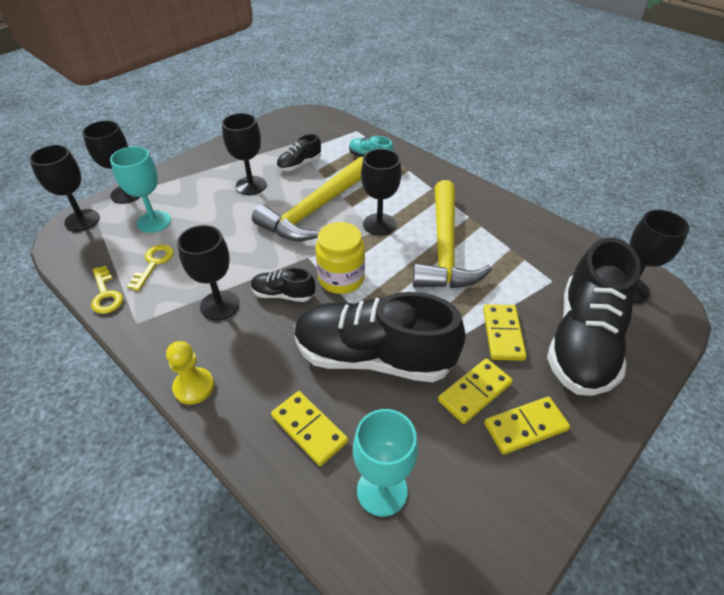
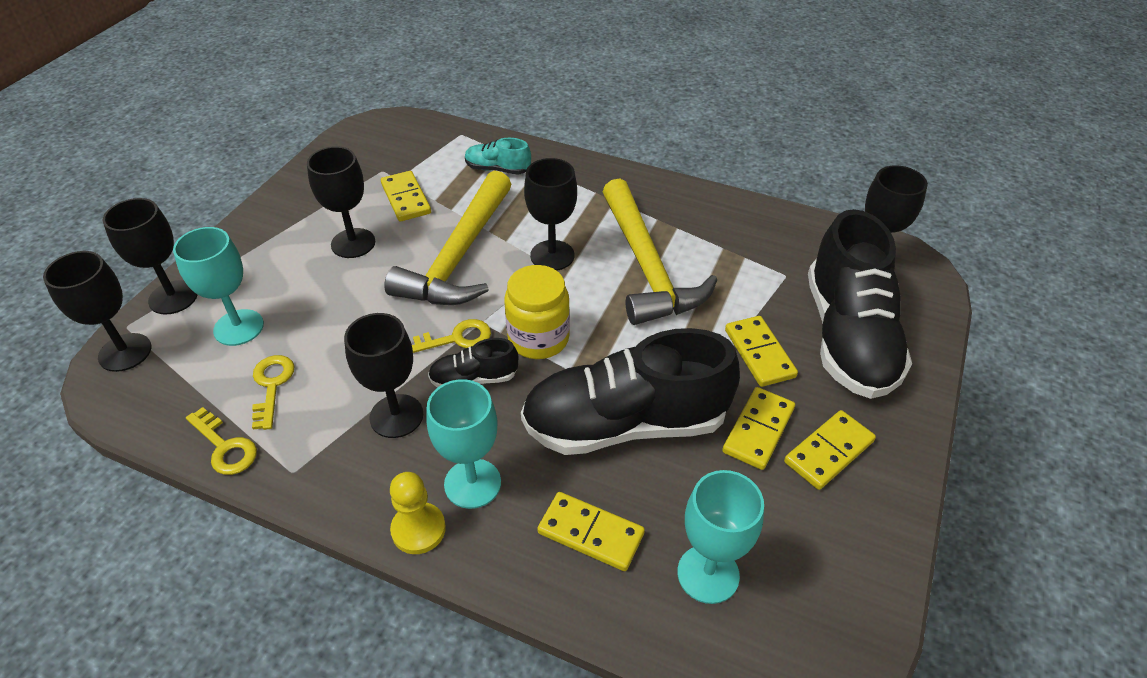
camera: 20 degrees left, 0 degrees up
black shoe [276,134,321,171] -> yellow domino [381,171,431,222]
none -> yellow key [412,319,491,353]
none -> turquoise goblet [426,379,501,509]

